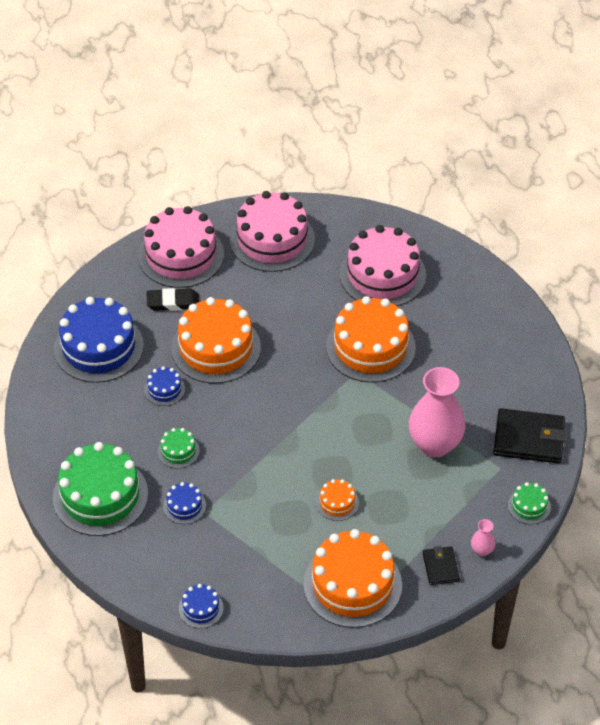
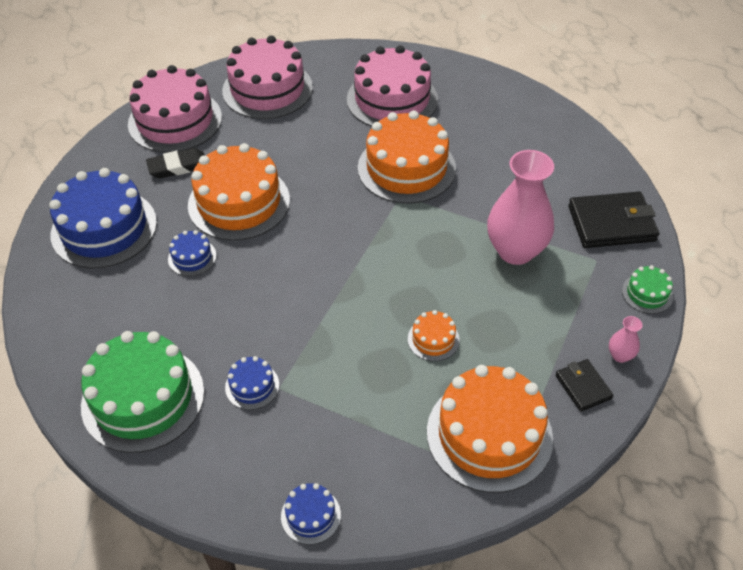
camera: 15 degrees left, 0 degrees up
green cake [158,428,200,468] -> none

